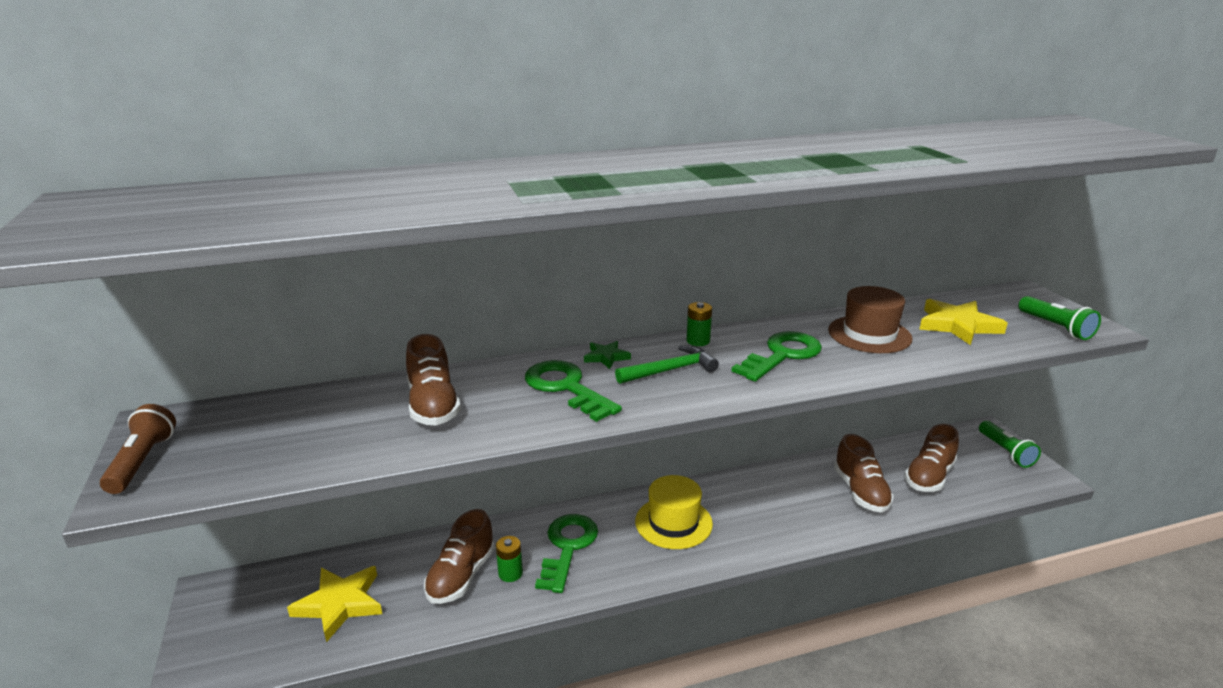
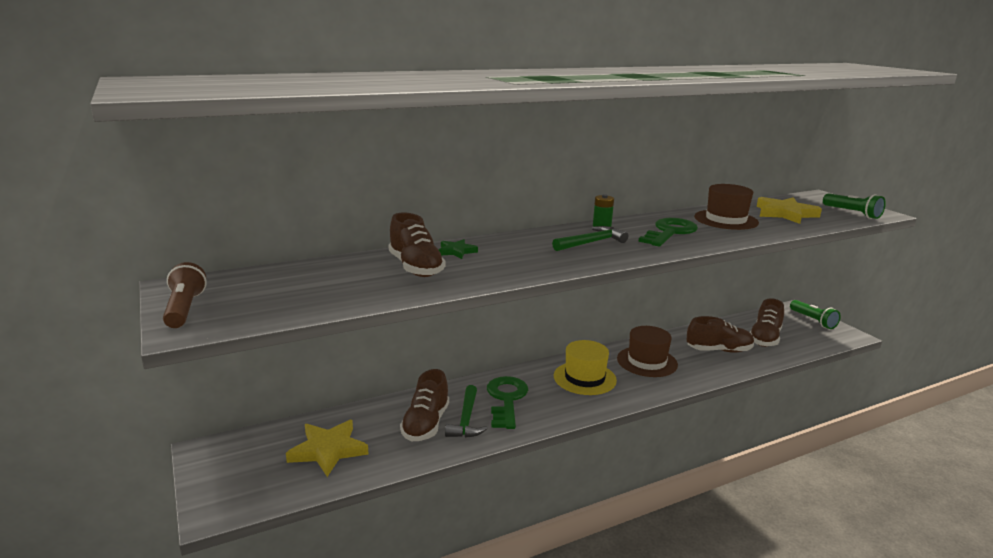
camera: 10 degrees left, 5 degrees down
green battery [496,536,523,582] -> green hammer [445,385,488,438]
green key [525,360,622,422] -> none
green star [584,341,631,369] -> green star moved to [439,239,478,259]
brown shoe [834,434,894,512] -> brown shoe turned 75 degrees counterclockwise [687,316,754,353]
none -> brown hat [617,326,678,377]

